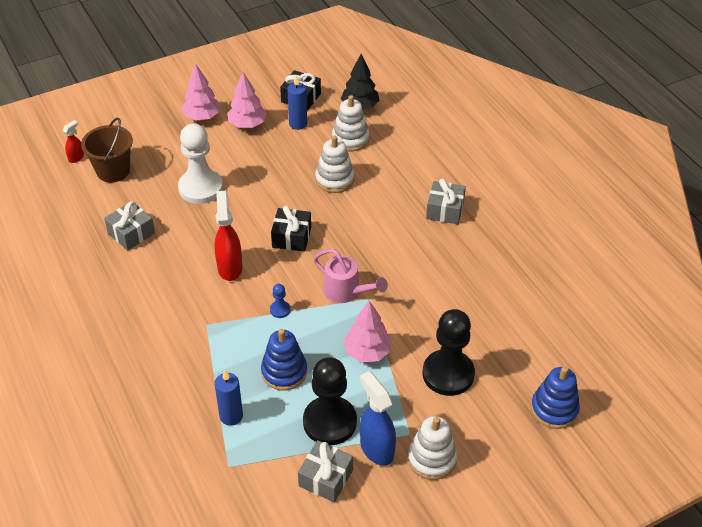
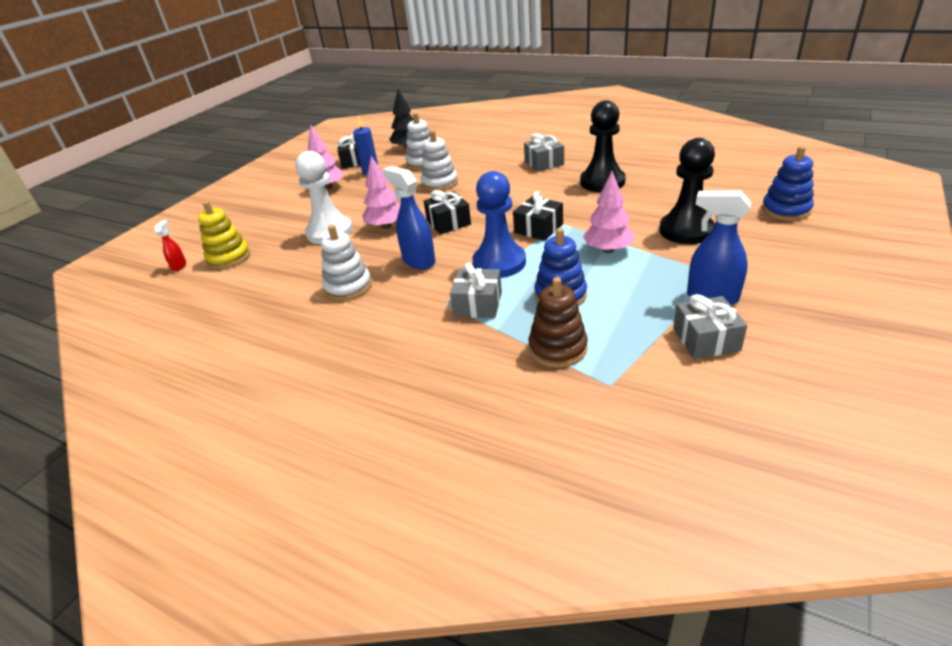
camera: 30 degrees left, 10 degrees down
brown bucket [81,118,133,183] -> yellow stacking toy [198,201,250,269]
grey gift [104,201,155,251] -> grey gift moved to [450,262,502,318]
pink tree [181,64,220,120] -> pink tree moved to [362,156,400,229]
red spray bottle [214,191,242,281] -> blue spray bottle [383,166,435,270]
blue candle [215,370,243,426] -> brown stacking toy [529,277,588,368]
blue pawn [270,284,291,318] -> blue pawn [473,171,526,278], size x2.39
black pawn [303,357,357,445] -> black pawn moved to [580,100,626,192]
pink watering can [313,249,388,303] -> black gift [513,191,563,241]
white stacking toy [408,416,457,480] -> white stacking toy moved to [321,225,372,301]

